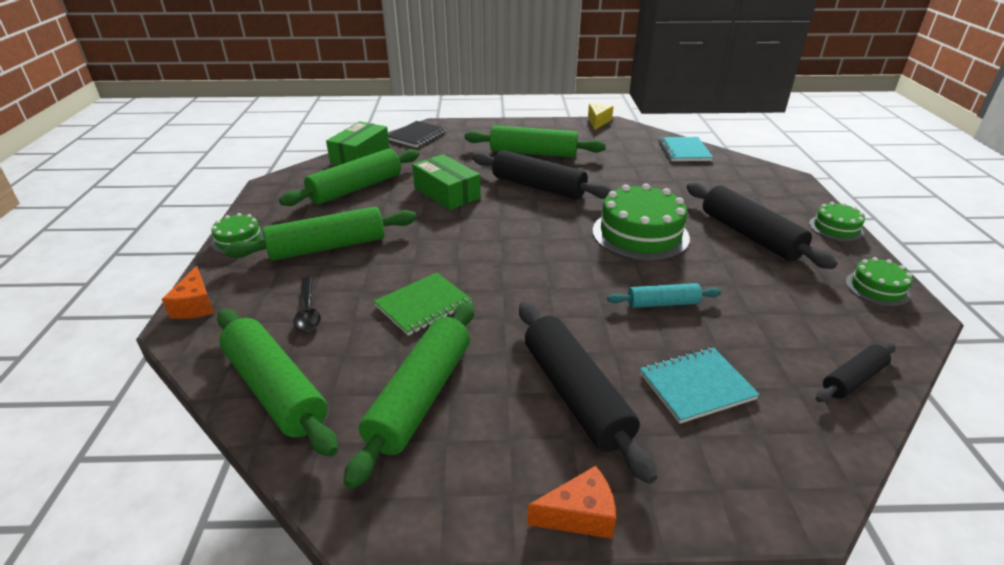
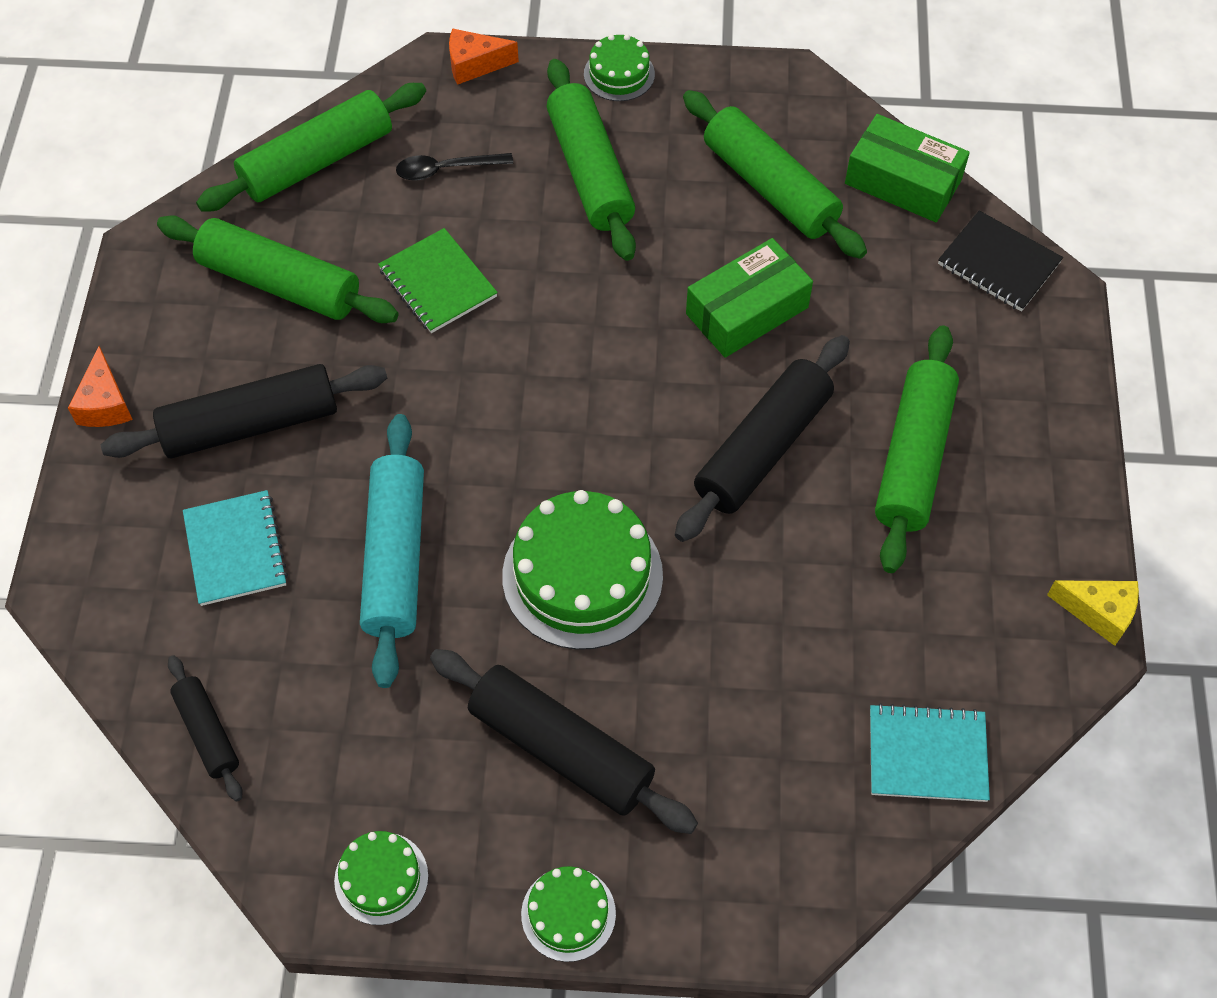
camera: 95 degrees right, 25 degrees up
turquoise rolling pin [607,283,721,308] -> turquoise rolling pin [360,414,424,688], size x1.83
black rolling pin [687,182,838,269] -> black rolling pin turned 60 degrees clockwise [430,649,698,834]

